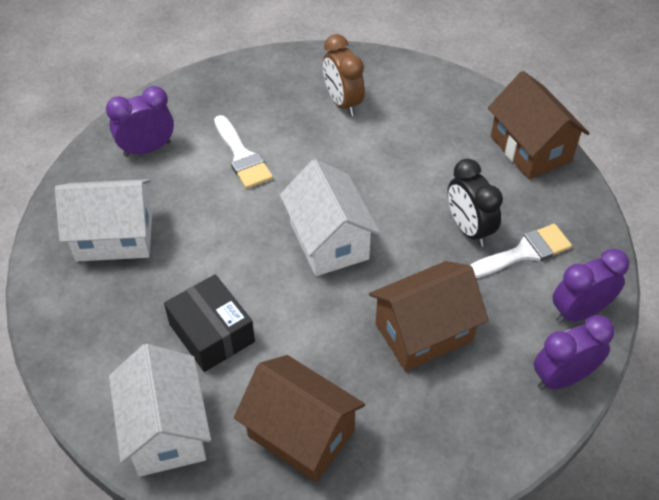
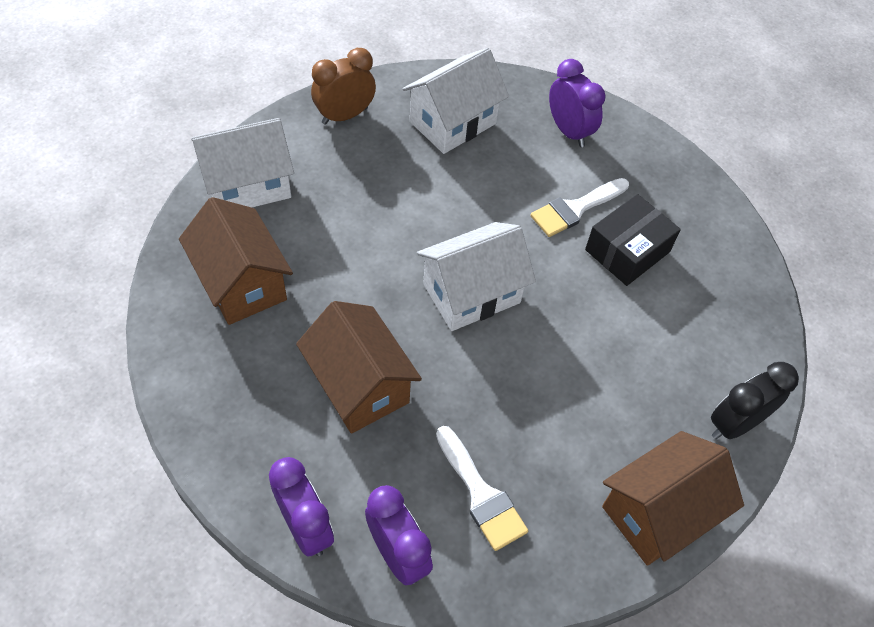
camera: 80 degrees right, 5 degrees up
white house [55,179,152,262] -> white house turned 60 degrees clockwise [403,48,509,154]
black box [164,274,255,372] -> black box moved to [585,194,681,286]
brown house [234,355,365,482] -> brown house turned 60 degrees counterclockwise [179,197,293,325]
brown clock [323,34,365,116] -> brown clock moved to [311,48,376,125]
black clock [448,159,503,247] -> black clock moved to [711,362,799,439]

